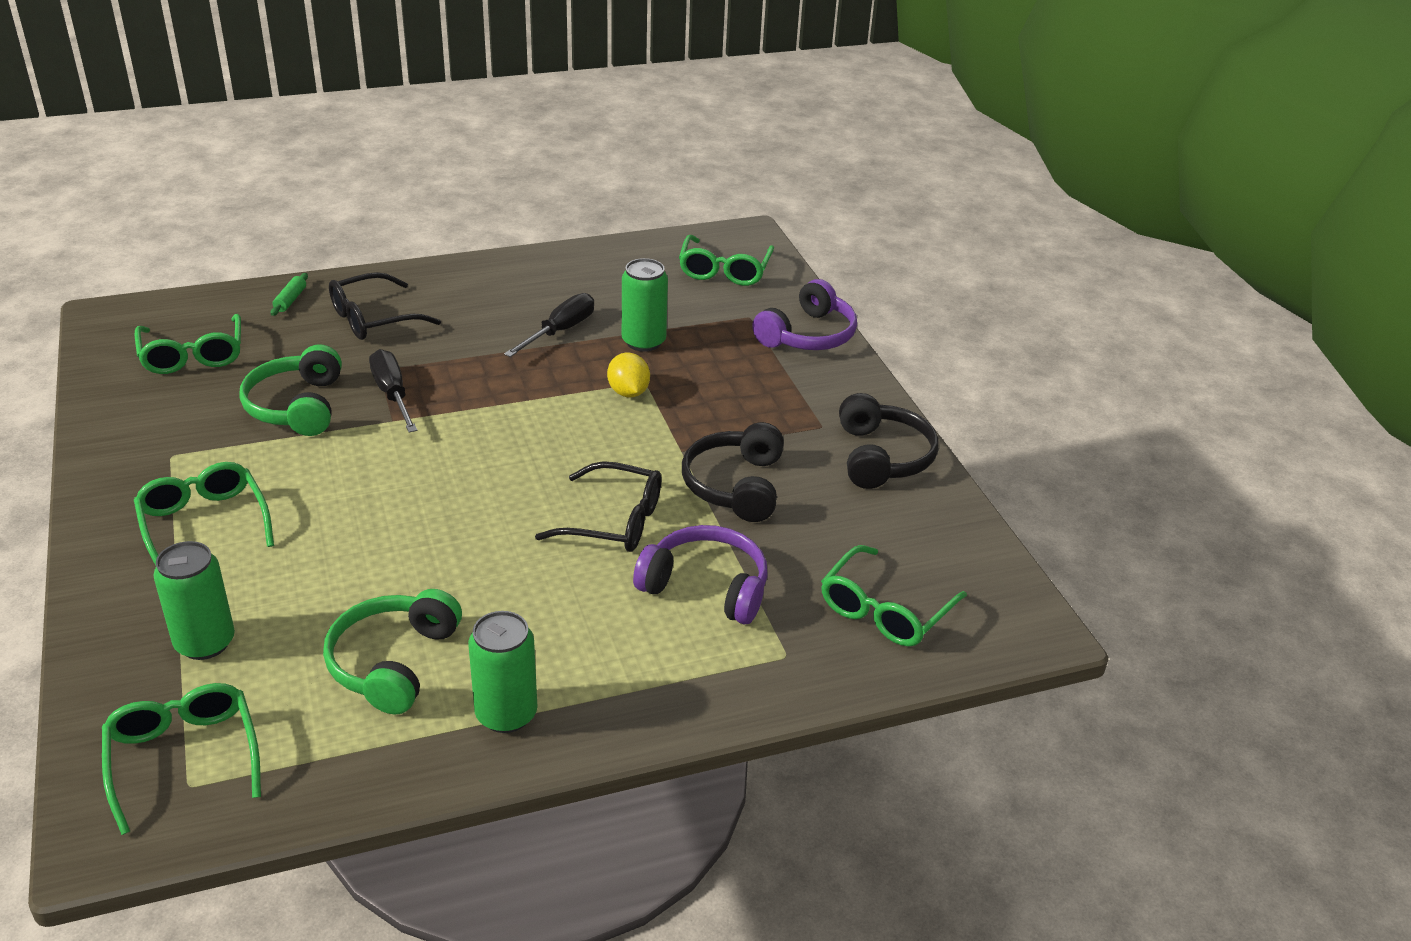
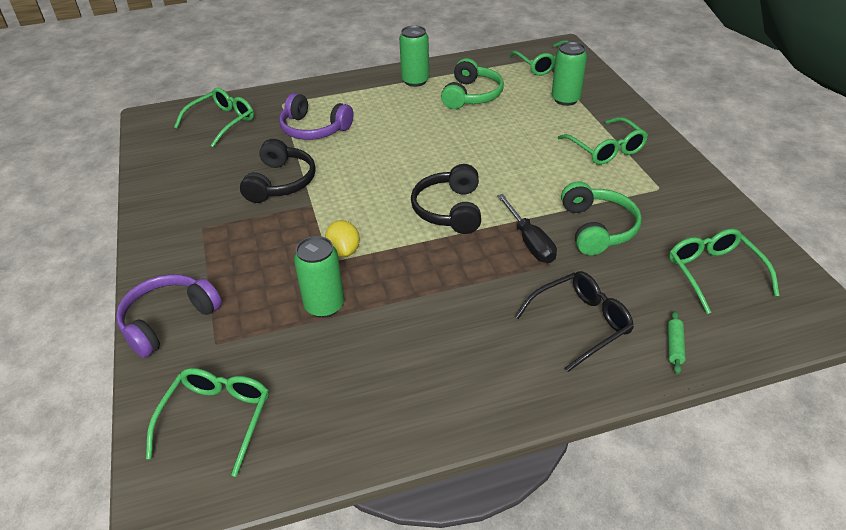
camera: 175 degrees left, 5 degrees up
black screwdriver [504,293,594,357] -> none
black glasses [535,461,661,552] -> none
black headphones [839,393,939,489] -> black headphones moved to [411,164,481,234]

